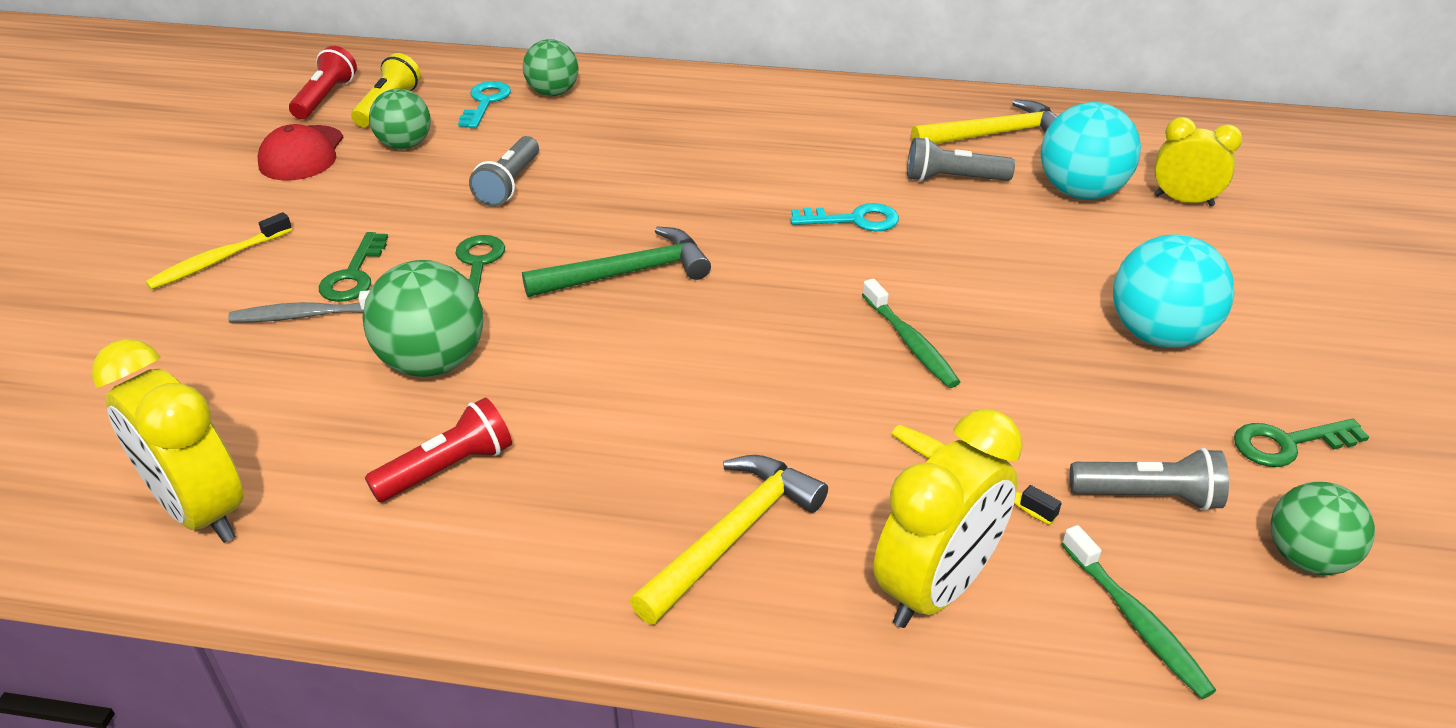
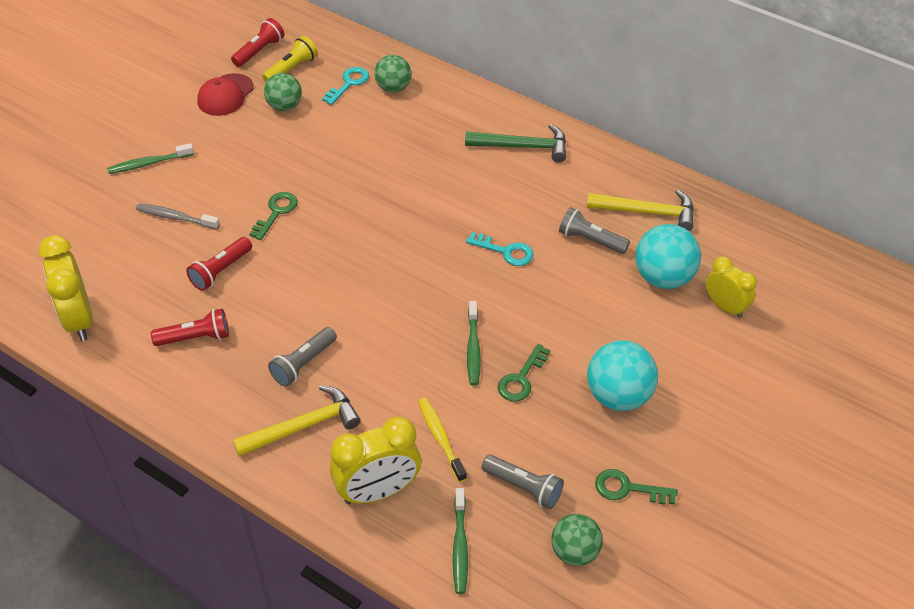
camera: 25 degrees right, 10 degrees up
yellow toothbrush [145,212,292,290] -> green toothbrush [107,143,194,174]
green key [319,232,388,302] -> green key moved to [498,344,550,401]
green ball [362,260,483,377] -> red flashlight [186,237,252,291]
grey flashlight [469,136,539,207] -> grey flashlight moved to [268,327,337,387]
green hammer [522,226,711,297] -> green hammer moved to [465,124,566,163]

